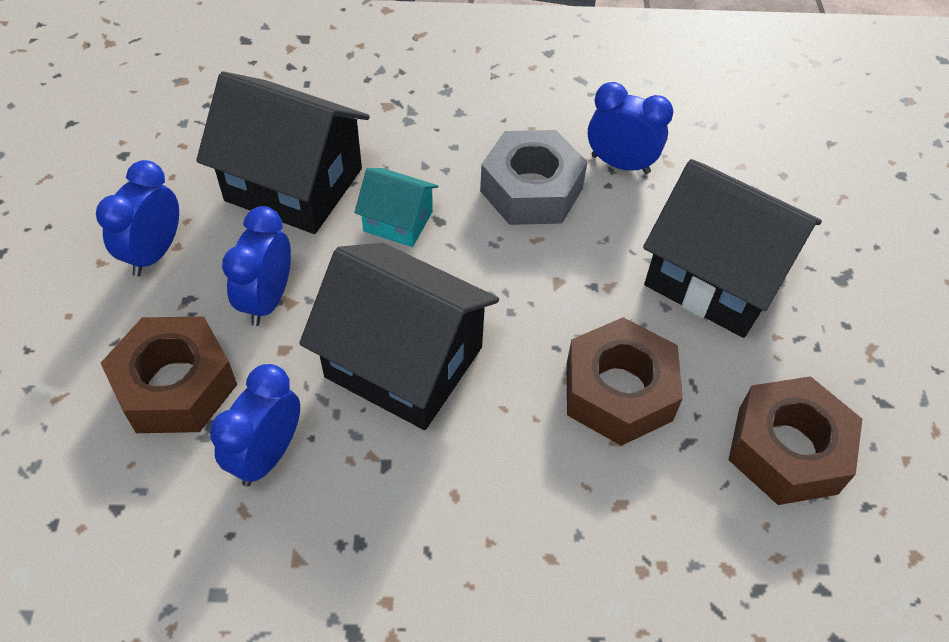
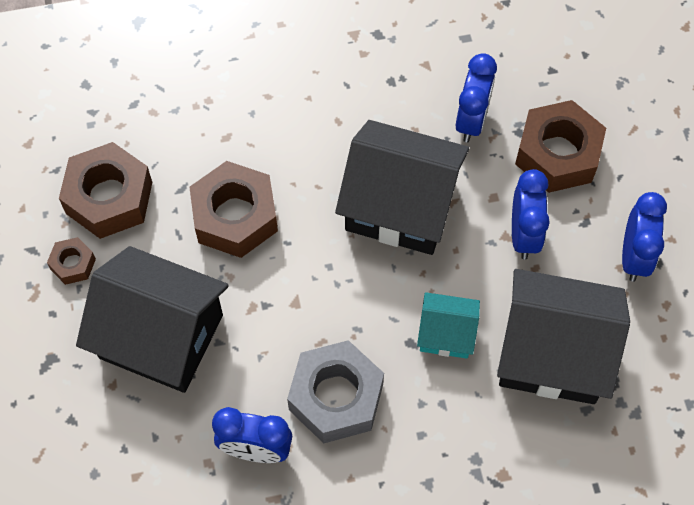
camera: 170 degrees right, 10 degrees up
none -> brown nut [47,237,96,285]

